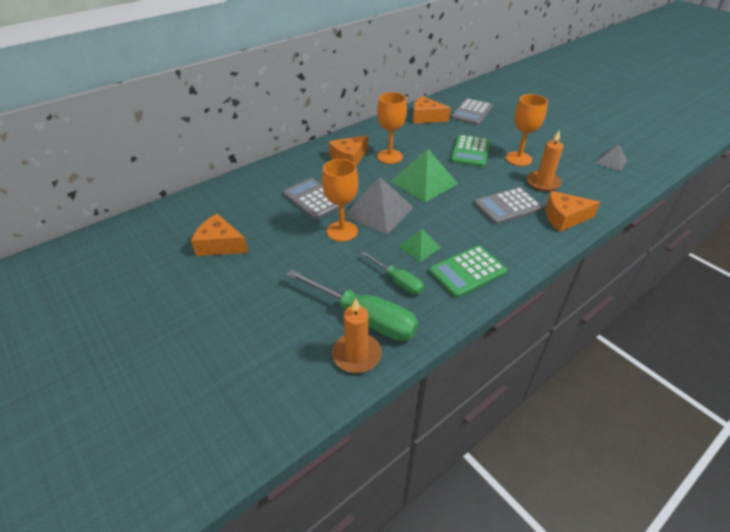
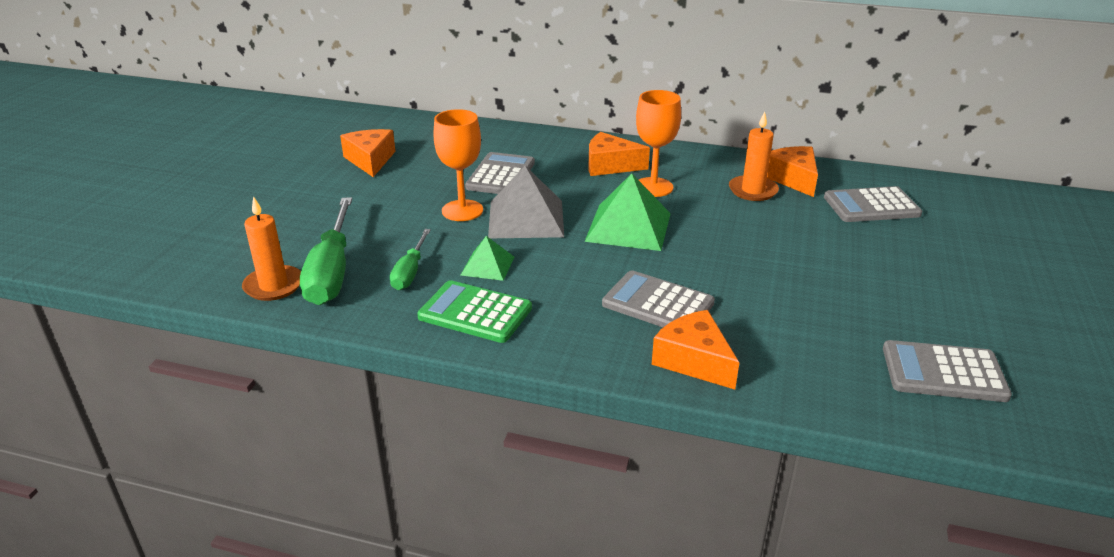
camera: 55 degrees right, 10 degrees down
green calculator [451,135,490,167] -> none
orange goblet [506,94,548,166] -> none
orange candle [527,130,564,192] -> orange candle moved to [729,111,779,201]
grey pyramid [595,144,628,171] -> grey calculator [883,340,1012,402]

